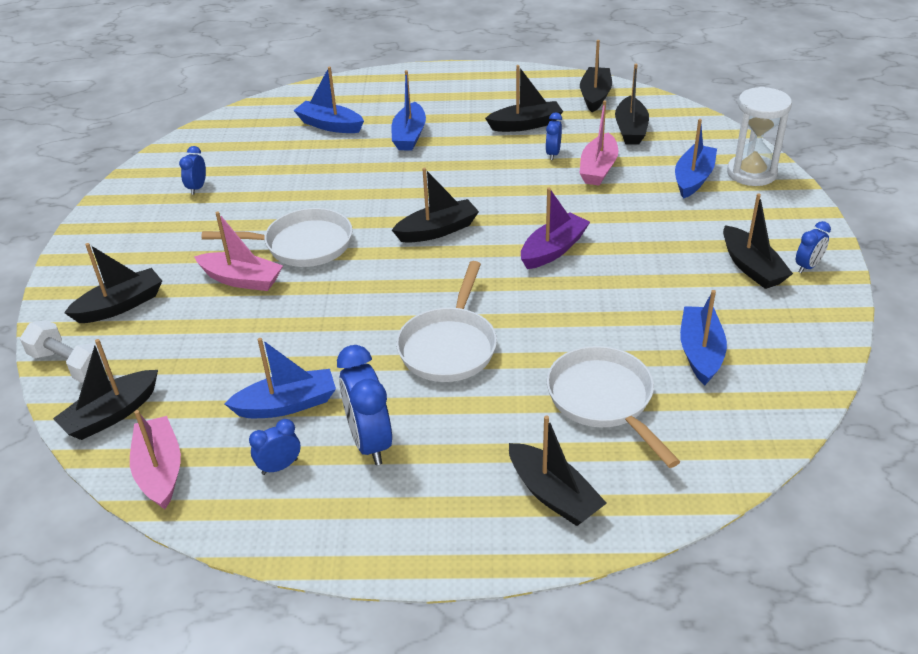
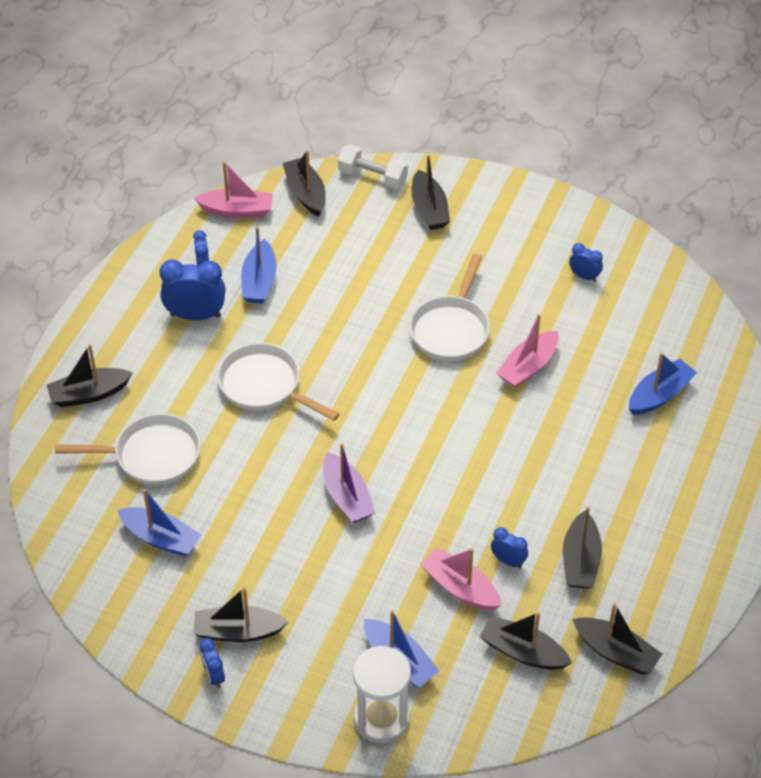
camera: 110 degrees right, 10 degrees up
white dumbbell [20,320,107,383] -> white dumbbell turned 60 degrees clockwise [338,145,408,189]
pink boat [194,211,283,291] -> pink boat moved to [496,314,559,388]
blue boat [392,70,426,151] -> none
black boat [392,168,479,243] -> none

